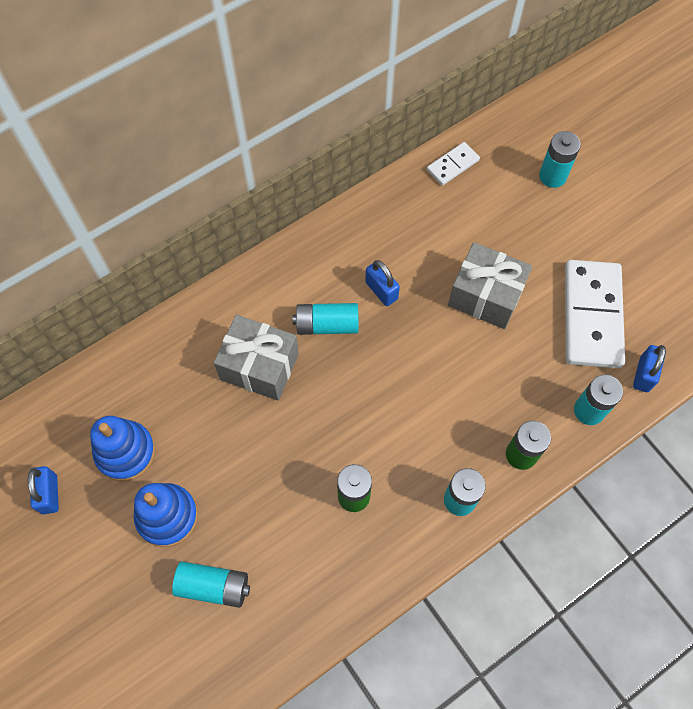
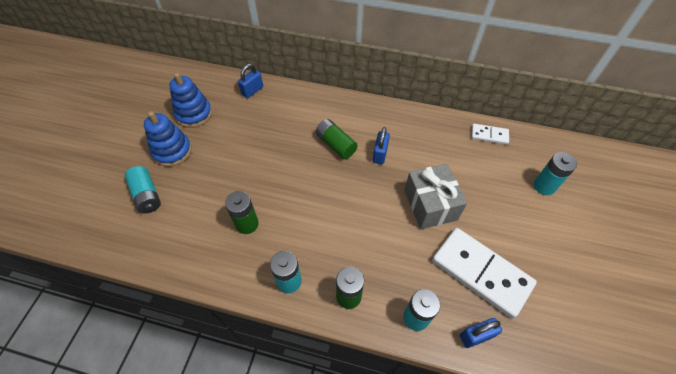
camera: 50 degrees right, 10 degrees down
blue padlock [28,466,59,514] -> blue padlock moved to [238,64,263,98]
grey gift [214,315,299,401] -> none
turquoise battery [293,303,359,335] -> green battery [316,119,358,159]
white domino [565,260,625,368] -> white domino turned 75 degrees clockwise [432,228,537,319]

